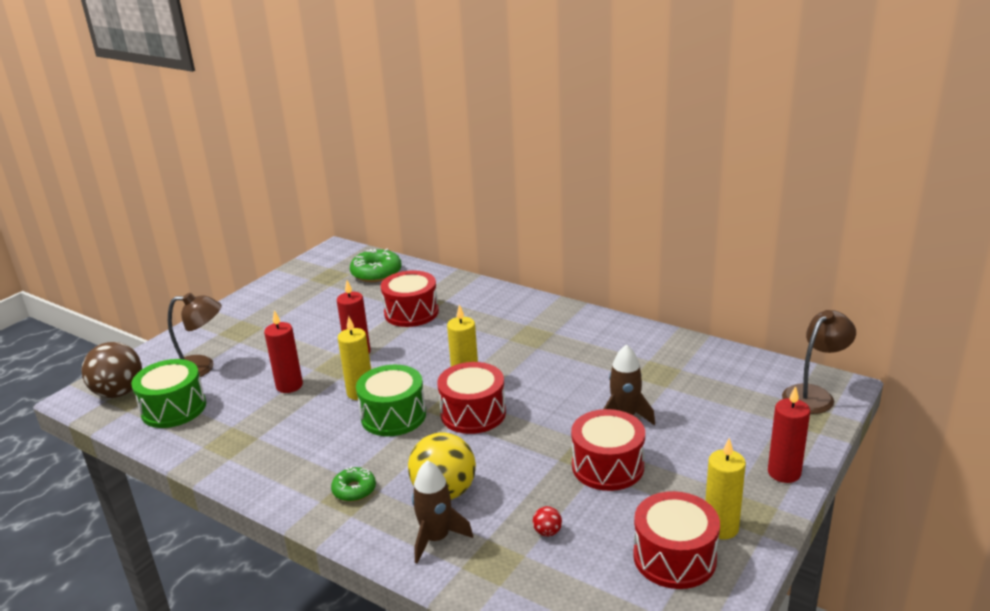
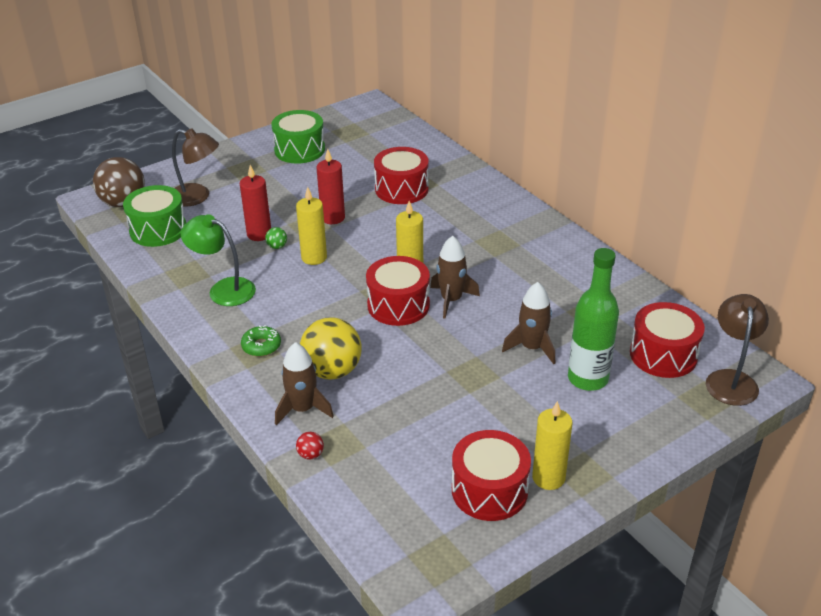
camera: 20 degrees right, 10 degrees up
green donut [350,249,402,282] -> none
green drum [356,365,426,436] -> green drum moved to [271,110,325,164]
red ball [533,506,562,537] -> red ball moved to [296,432,324,460]
red drum [571,409,645,491] -> red drum moved to [630,302,705,378]
red candle [768,386,810,483] -> none
brown lamp [782,310,856,414] -> brown lamp turned 60 degrees counterclockwise [706,294,769,406]
none -> green lamp [181,214,256,306]
none -> green ball [265,227,287,249]
none -> brown rocket [430,236,480,318]
none -> green bottle [568,248,619,391]

